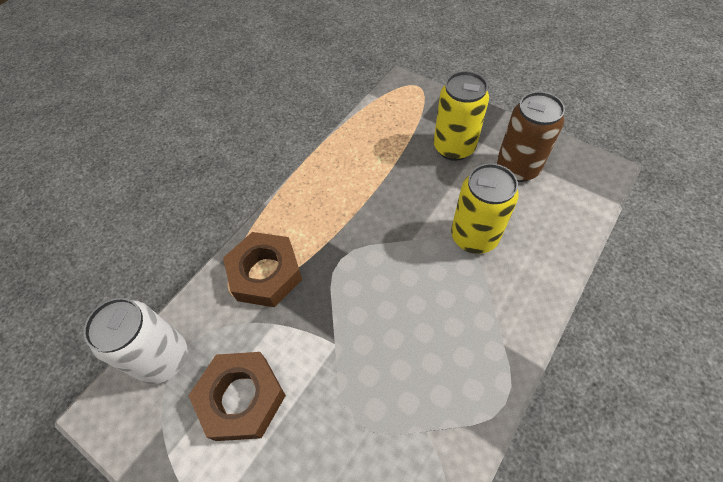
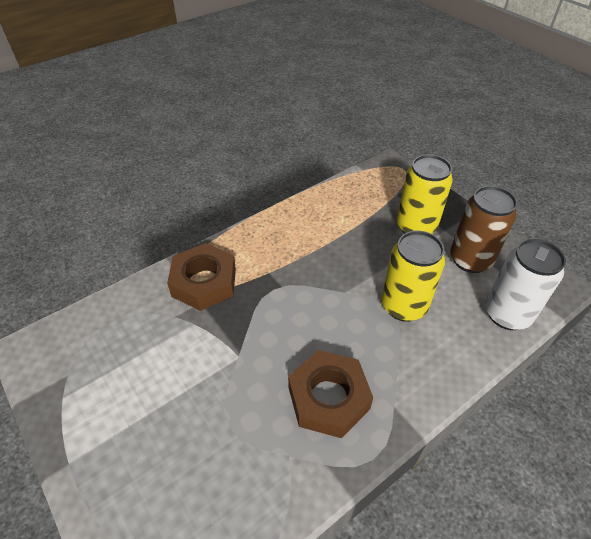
camera: 15 degrees right, 10 degrees down
white can [84,298,187,384] -> white can moved to [485,239,566,330]
brown nut [188,352,286,441] -> brown nut moved to [288,350,373,438]

